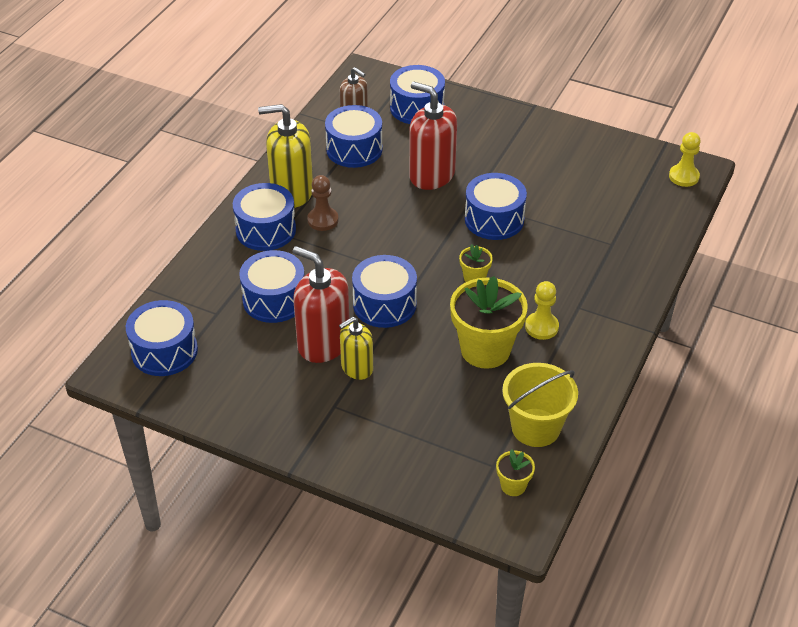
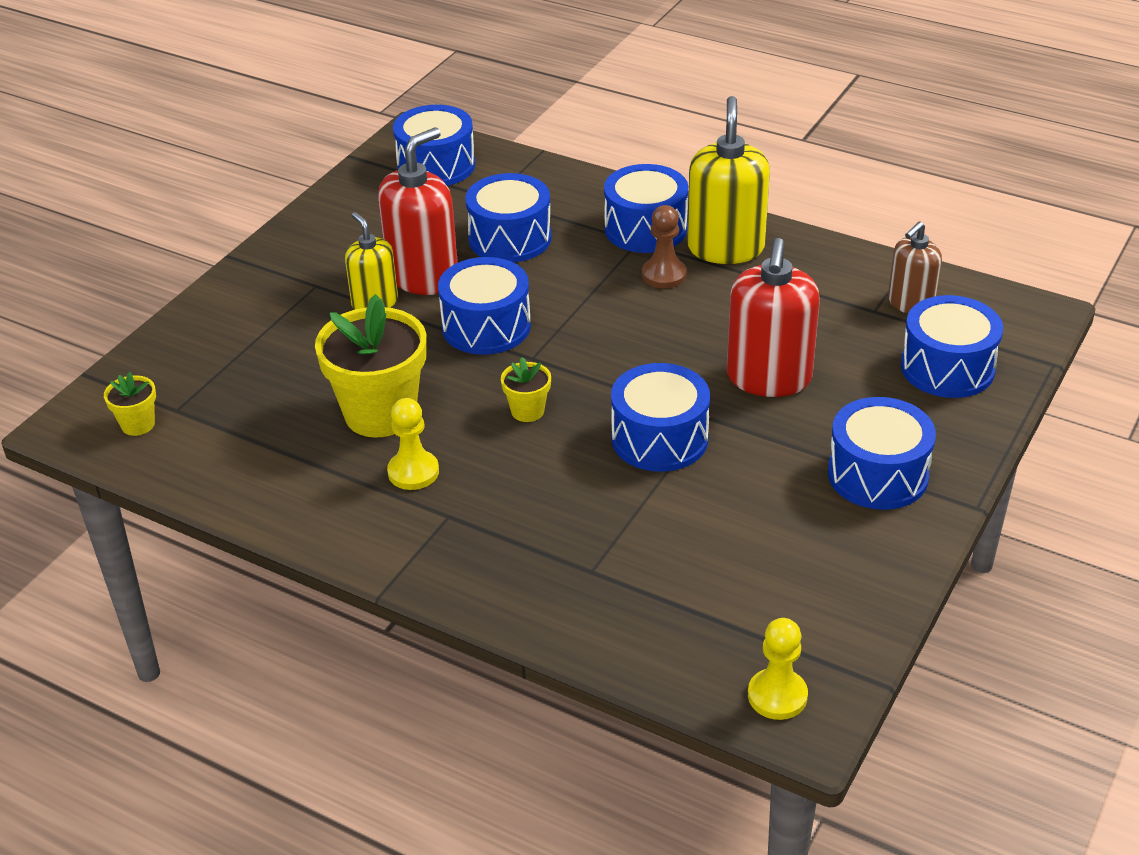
camera: 95 degrees right, 5 degrees down
blue drum [325,105,383,168] -> blue drum moved to [828,397,936,510]
red soap dispenser [409,82,457,190] -> red soap dispenser turned 150 degrees clockwise [727,238,820,397]
yellow bucket [502,363,578,447] -> none

